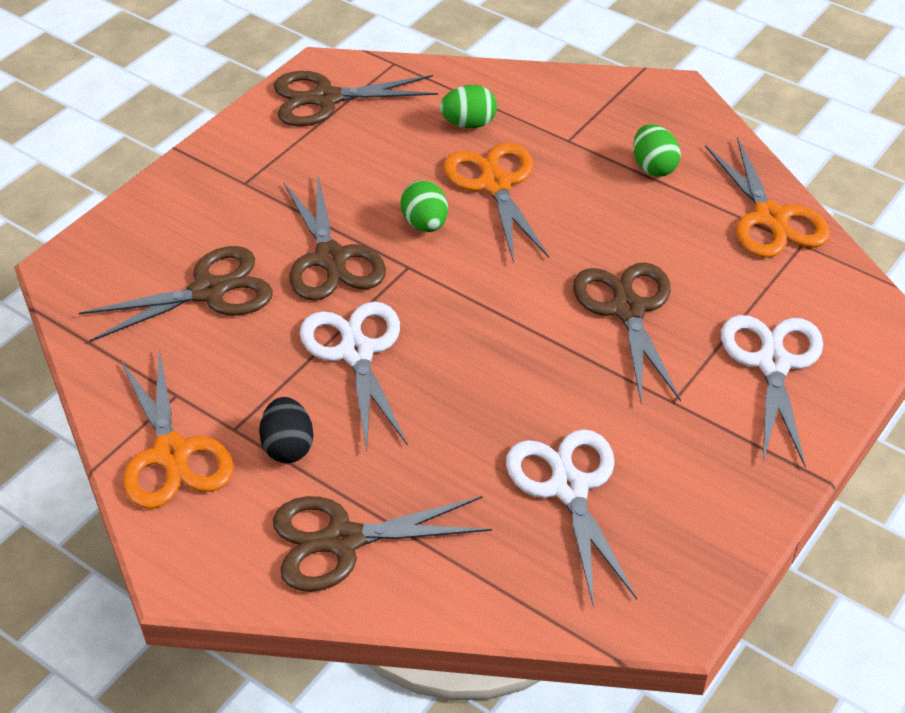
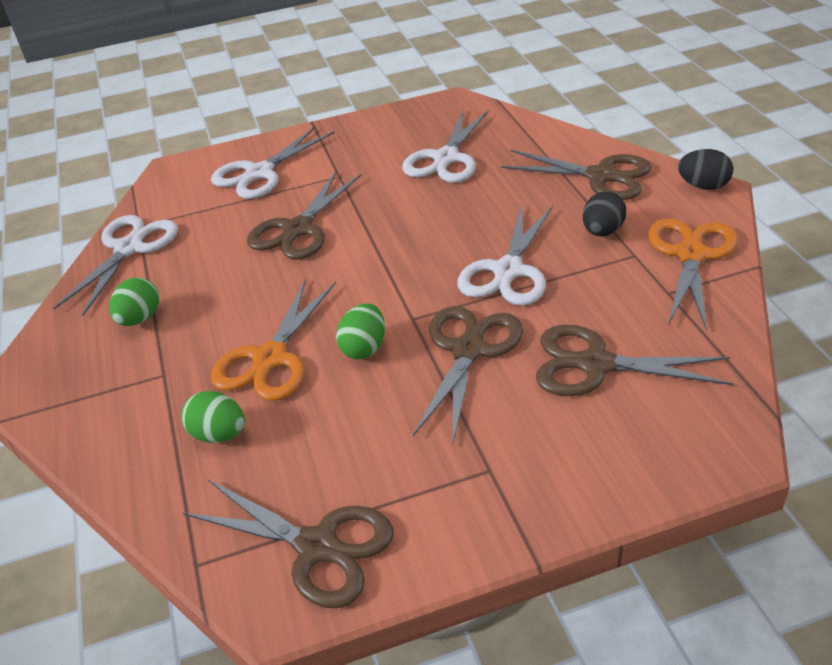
camera: 140 degrees left, 5 degrees down
orange scissors [705,137,830,258] -> white scissors [53,215,178,316]
none -> black egg [678,149,733,190]

